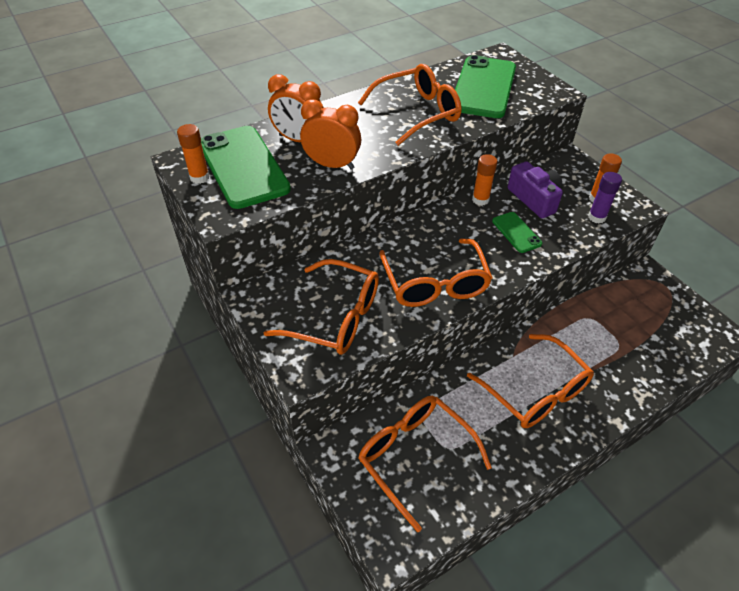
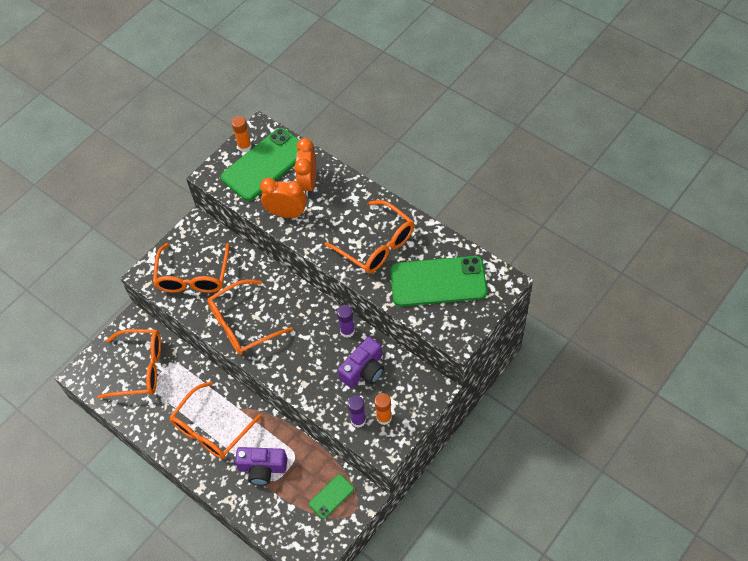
camera: 75 degrees right, 10 degrees up
orange clock [300,99,361,169] -> orange clock turned 75 degrees counterclockwise [260,178,307,218]
orange glasses [358,396,492,532] -> orange glasses turned 60 degrees clockwise [97,329,161,399]
orange glue stick [472,154,498,206] -> purple glue stick [337,305,355,338]
green phone [492,212,542,253] -> green phone moved to [309,474,354,519]
none -> purple camera [235,447,287,485]

